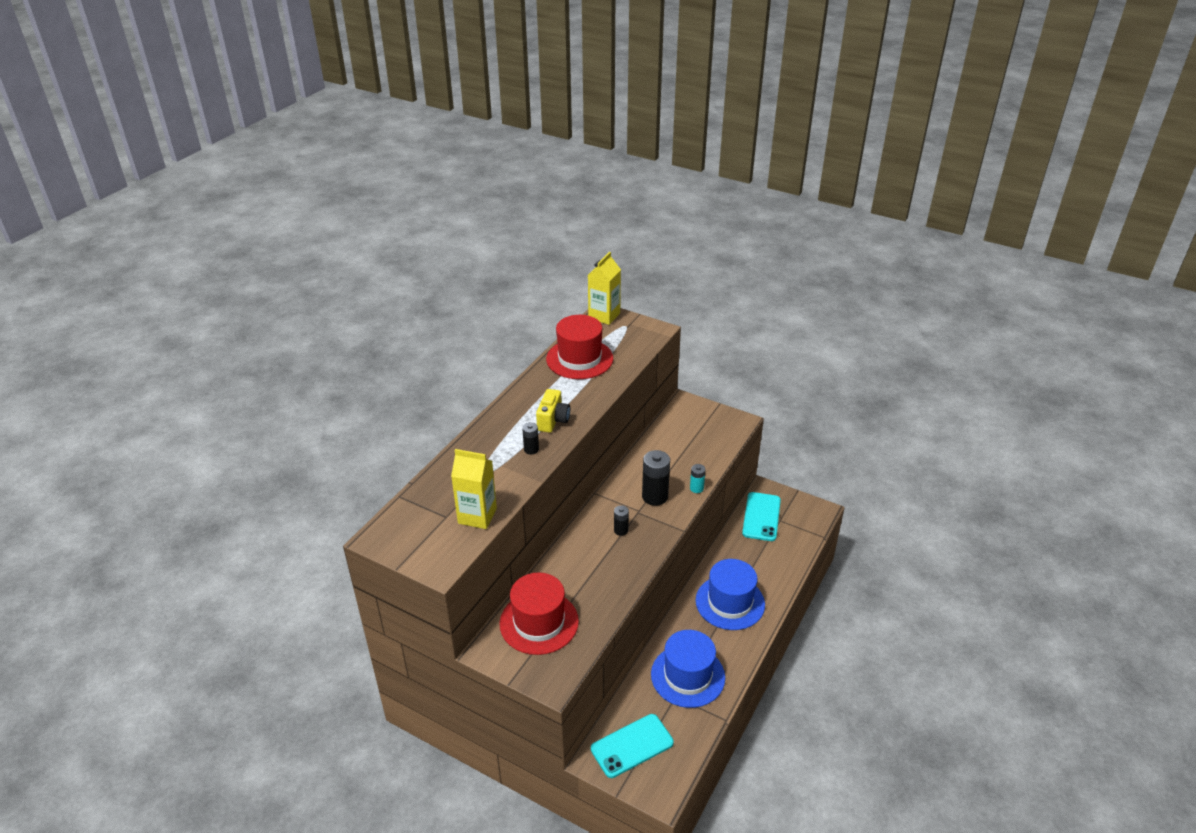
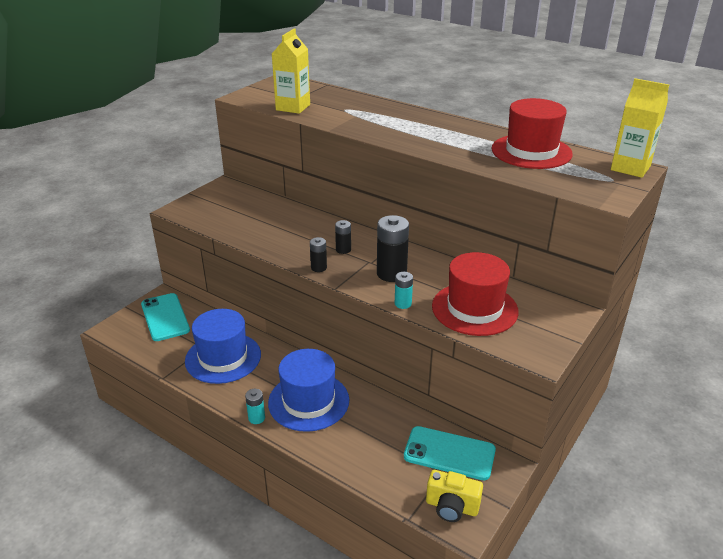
camera: 95 degrees right, 5 degrees down
red hat [500,572,579,655] -> red hat moved to [432,252,519,336]
black battery [522,422,539,454] -> black battery moved to [310,237,327,272]
yellow camera [536,389,570,433] -> yellow camera moved to [426,470,483,522]
none -> turquoise battery [245,389,265,424]

